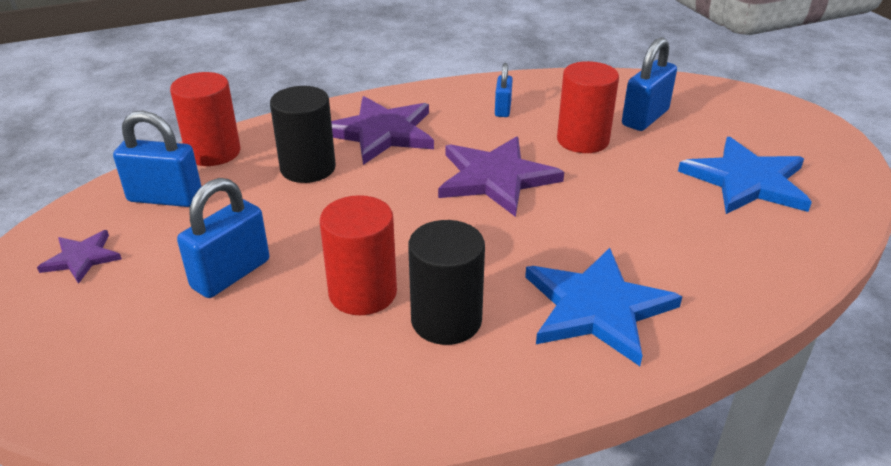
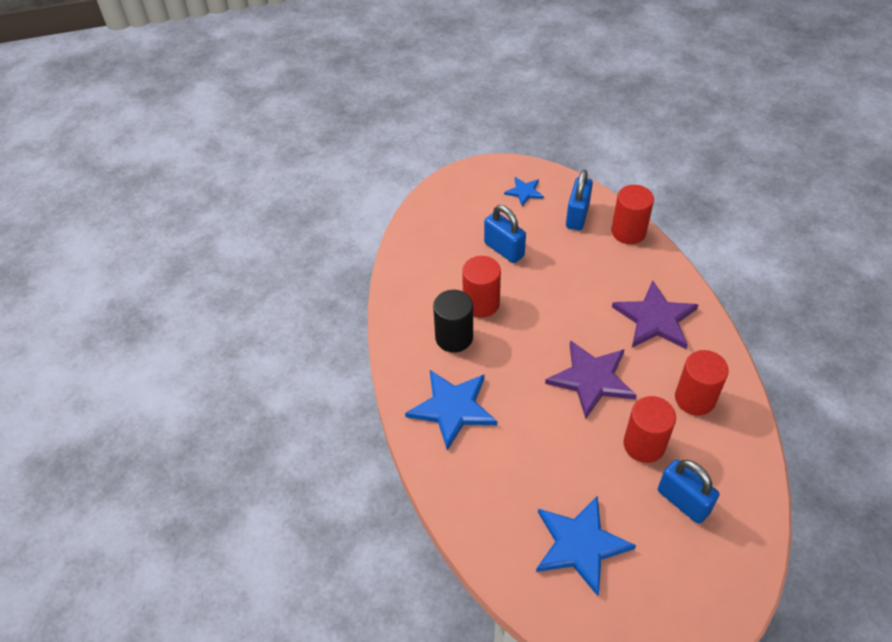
camera: 100 degrees right, 15 degrees up
purple star [37,230,122,284] -> blue star [504,177,544,206]
black cylinder [270,86,336,183] -> none
blue padlock [495,63,513,117] -> red cylinder [675,350,729,416]

